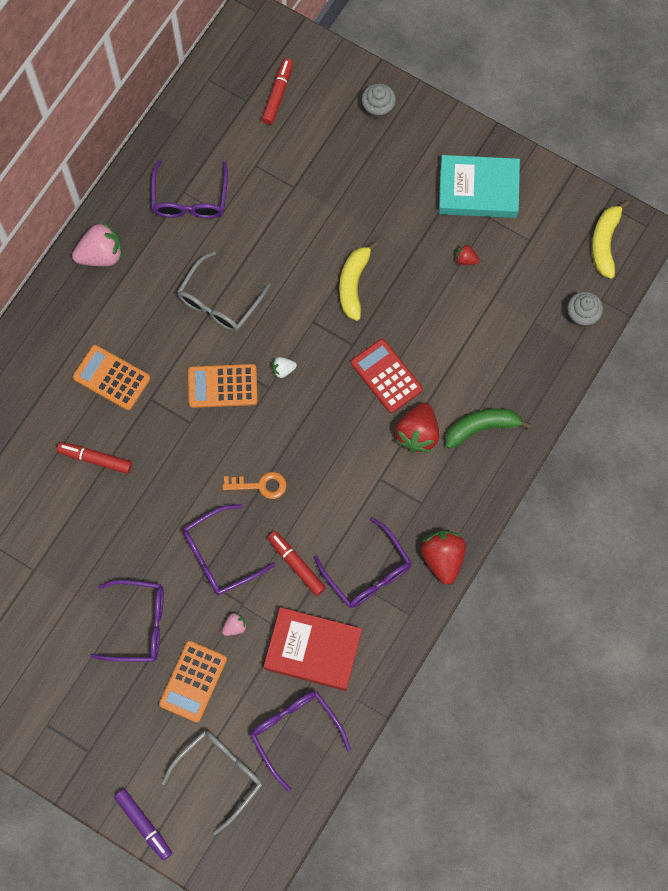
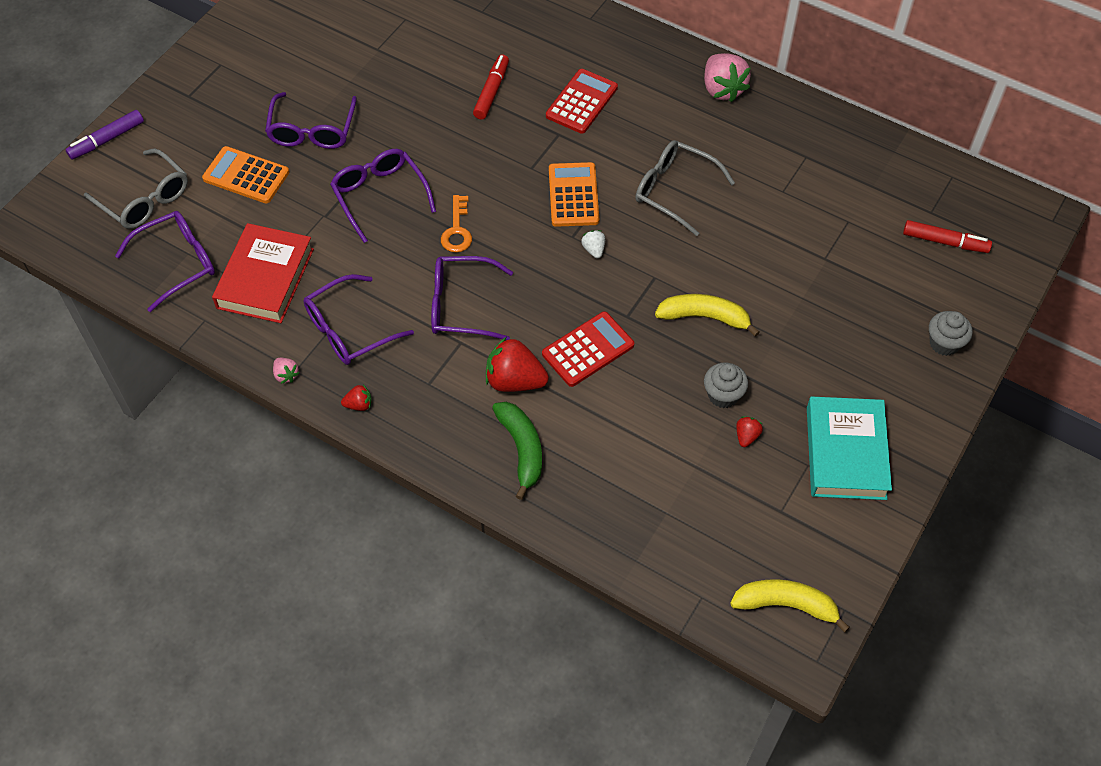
camera: 90 degrees right, 15 degrees down
orange calculator [73,345,150,411] -> red calculator [546,69,618,134]
purple glasses [151,160,228,218] -> purple glasses moved to [431,256,513,340]
pink strawberry [222,613,247,636] -> pink strawberry moved to [273,358,300,384]
red marker [268,531,326,596] -> none
red strawberry [421,531,466,585] -> red strawberry [341,385,372,411], size x0.48
grey cupcake [567,292,603,327] -> grey cupcake moved to [704,363,748,408]

